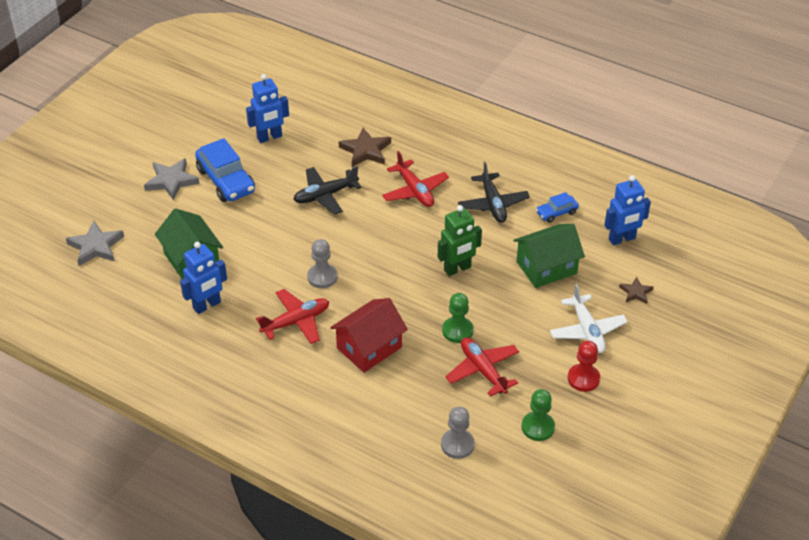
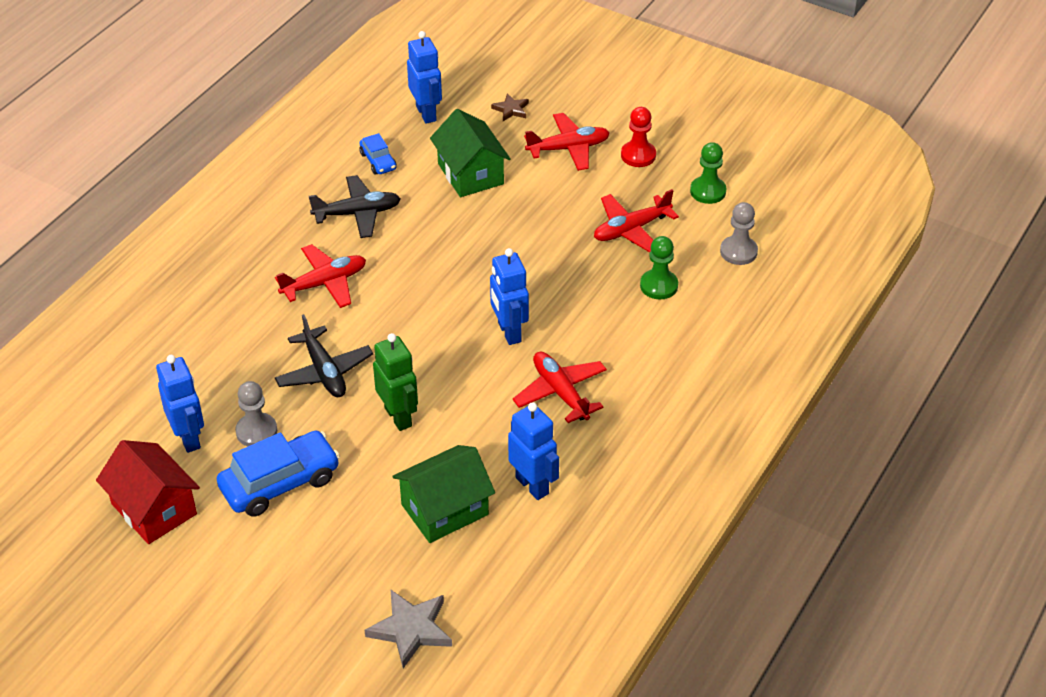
camera: 90 degrees left, 0 degrees up
grey star [144,158,199,200] -> none
grey pawn [307,239,338,288] -> grey pawn moved to [235,381,277,447]
red house [330,298,408,373] -> red house moved to [96,440,200,544]
brown star [339,128,391,167] -> none
green robot [438,205,482,276] -> green robot moved to [373,333,418,431]
green pawn [442,293,474,343] -> green pawn moved to [640,236,678,299]
white plane [550,284,628,353] -> red plane [524,113,610,171]
none -> blue robot [490,248,529,345]

